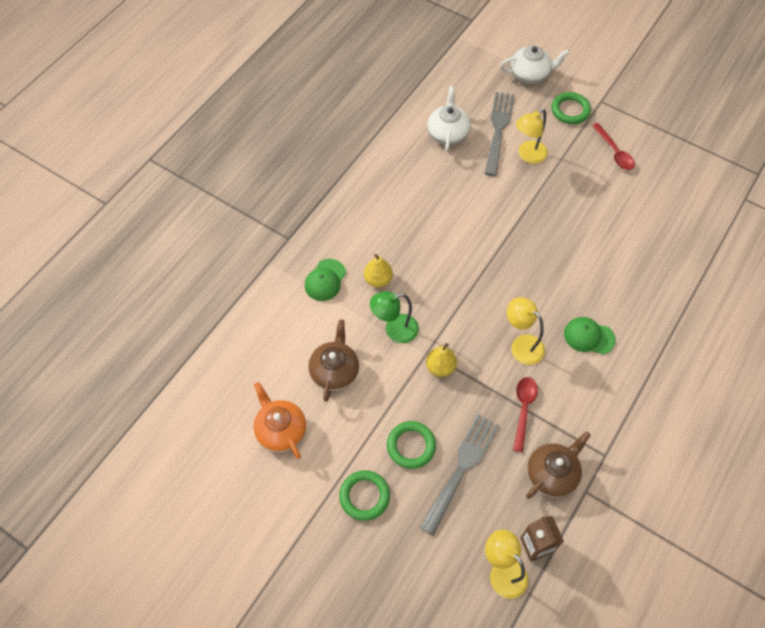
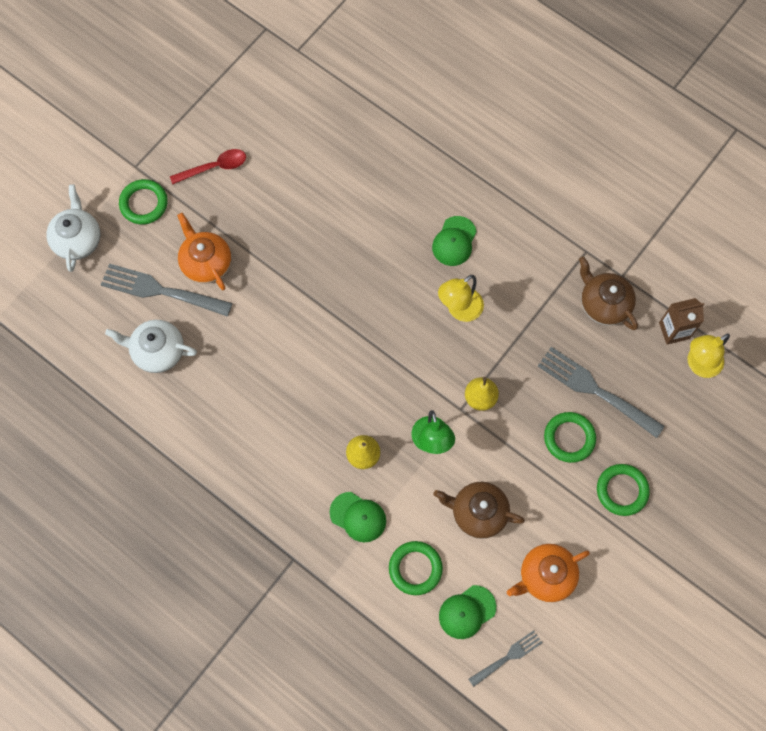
camera: 85 degrees left, 10 degrees up
red spoon [513,377,538,452] -> none
yellow lamp [516,109,548,164] -> orange teapot [177,213,231,291]
none -> green ring [389,541,443,595]
none -> green cap [439,585,496,639]
none -> grey fork [468,630,542,687]

